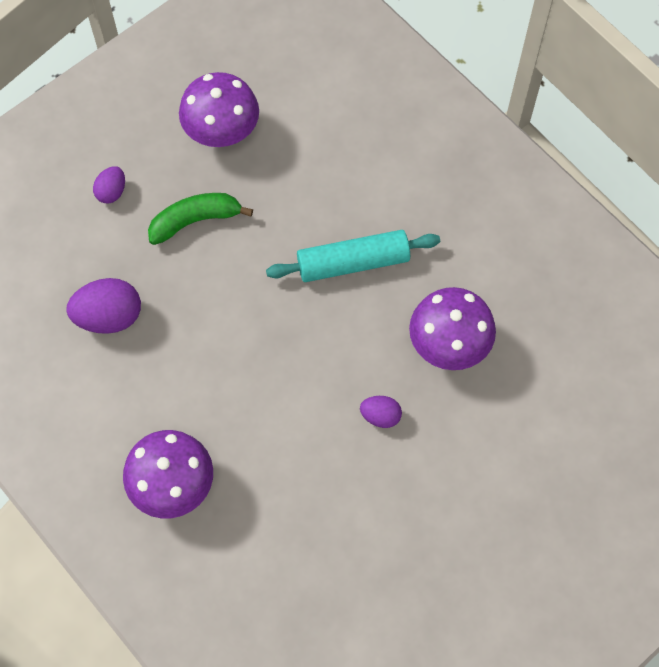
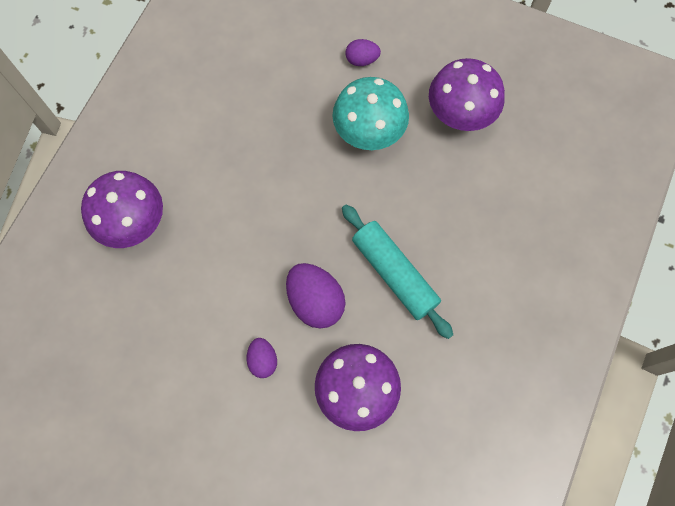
camera: 65 degrees right, 5 degrees up
purple egg [66,278,141,334] -> purple egg moved to [286,263,345,329]
green banana [148,193,253,245] -> turquoise mushroom [332,77,409,150]

